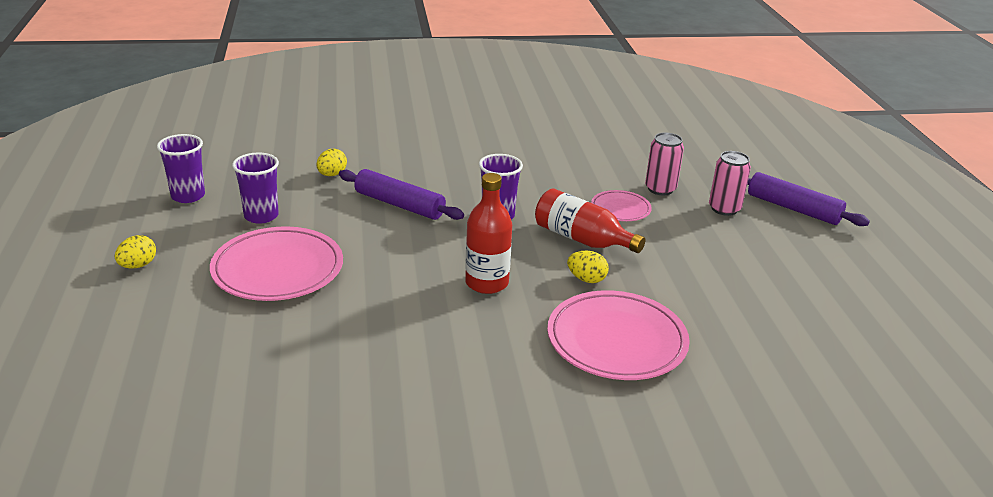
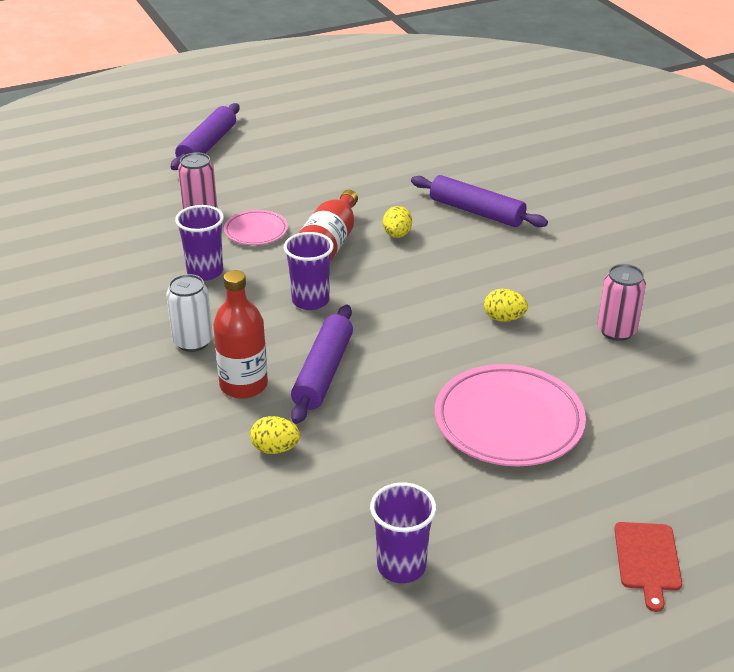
camera: 105 degrees left, 5 degrees up
yellow egg [115,235,156,268] -> yellow egg moved to [484,289,528,322]
purple cup [232,153,279,224] -> purple cup moved to [175,205,224,281]
red bottle [465,173,512,294] -> red bottle moved to [213,270,268,399]
pink plate [547,290,690,380] -> purple rolling pin [411,175,548,227]
pink can [709,151,751,216] -> pink can moved to [597,264,646,341]
none -> white can [166,274,213,352]
none -> red cutting board [614,522,682,612]

